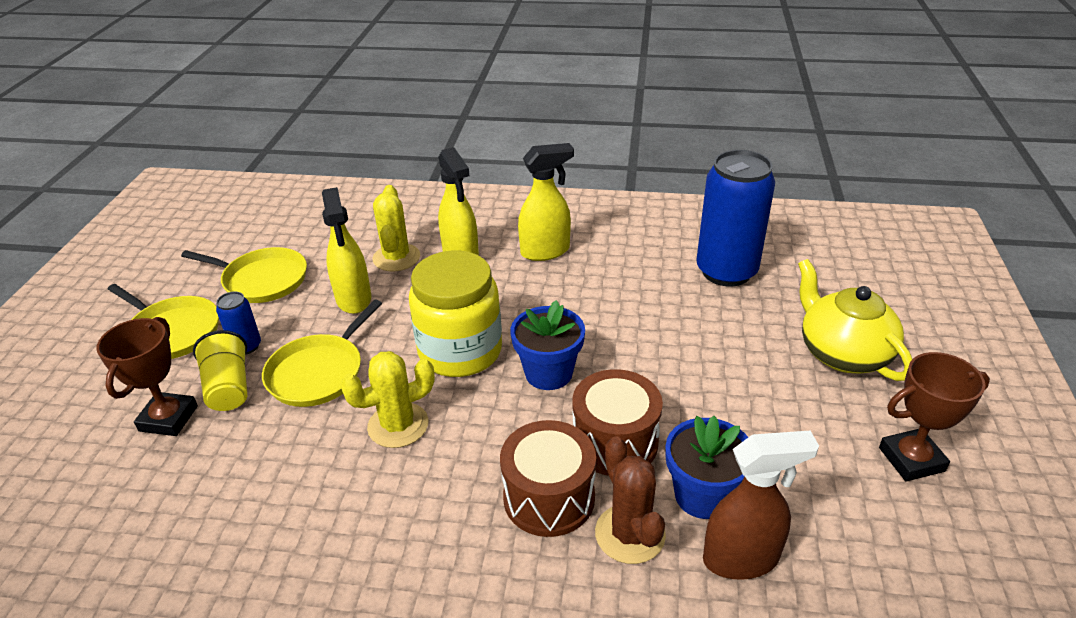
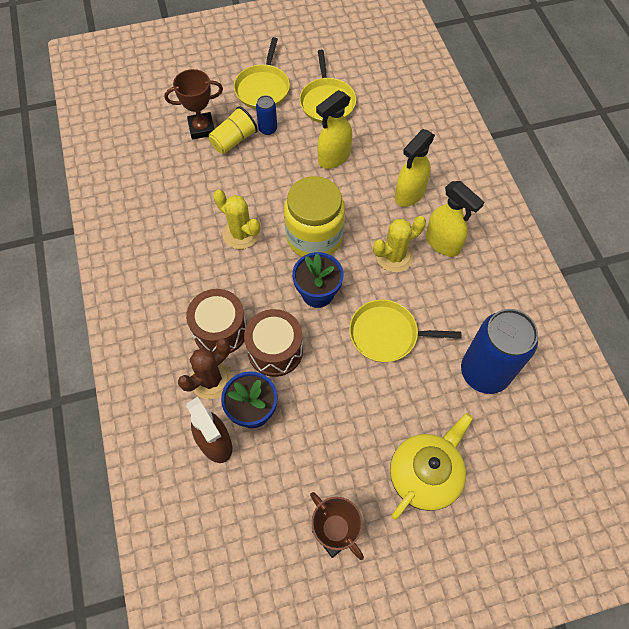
camera: 65 degrees right, 25 degrees up
yellow pan [262,300,382,407] -> yellow pan moved to [349,300,462,362]
yellow cactus [372,185,420,271] -> yellow cactus moved to [373,216,426,272]

